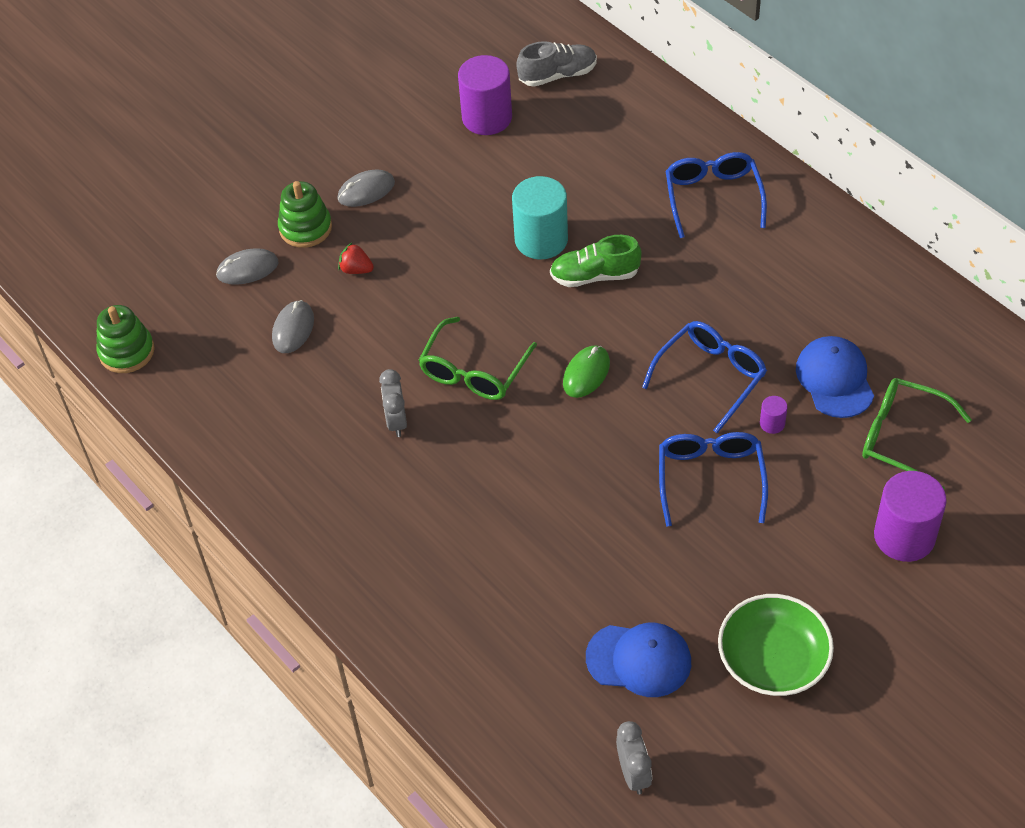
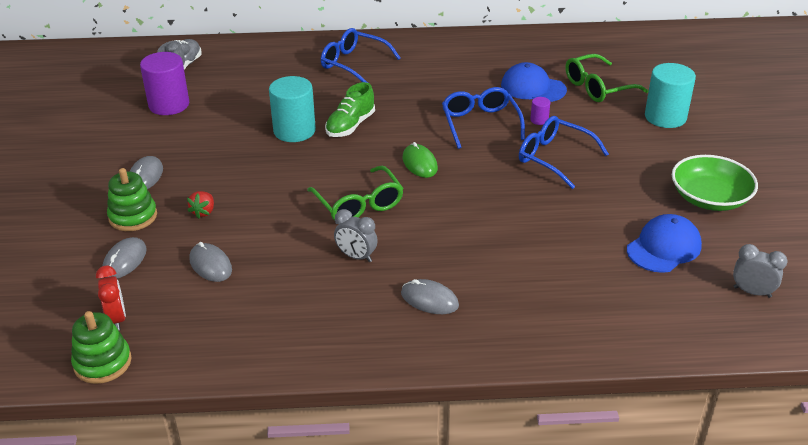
camera: 55 degrees left, 15 degrees down
red strawberry [338,243,374,274] -> red strawberry turned 45 degrees counterclockwise [187,191,214,219]
purple cylinder [874,471,947,562] -> turquoise cylinder [645,63,696,128]
none -> red clock [96,266,126,331]
none -> grey mouse [401,279,459,314]

